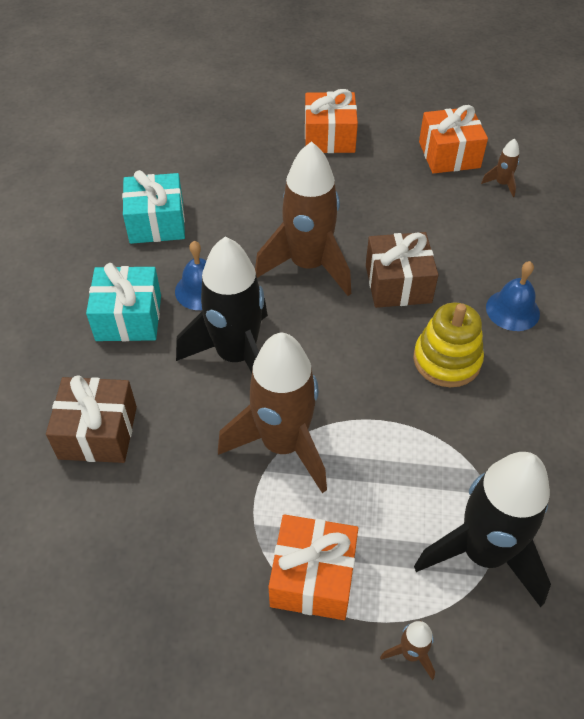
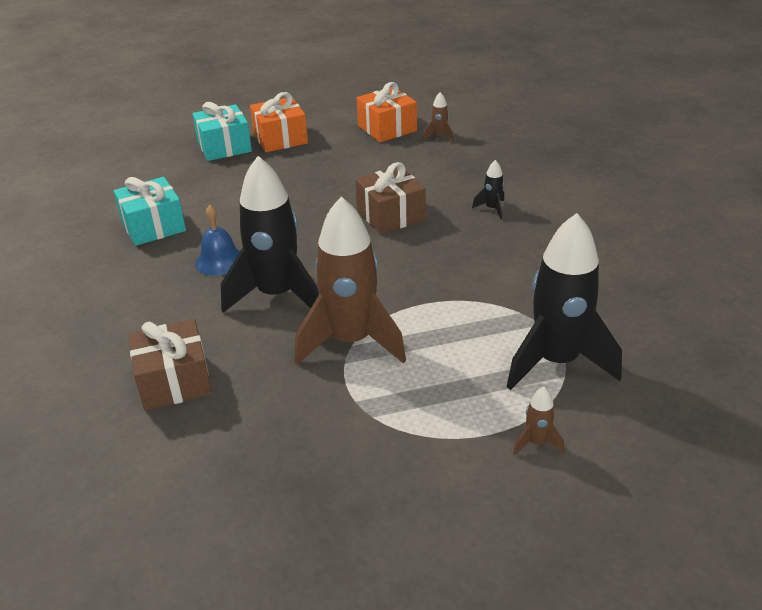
camera: 20 degrees left, 15 degrees down
turquoise gift [86,263,161,341] -> turquoise gift moved to [193,102,252,161]
brown rocket [255,141,351,296] -> none
orange gift [268,514,358,620] -> none
yellow stacking toy [413,303,484,387] -> none
blue bell [486,261,540,331] -> black rocket [472,160,504,219]

